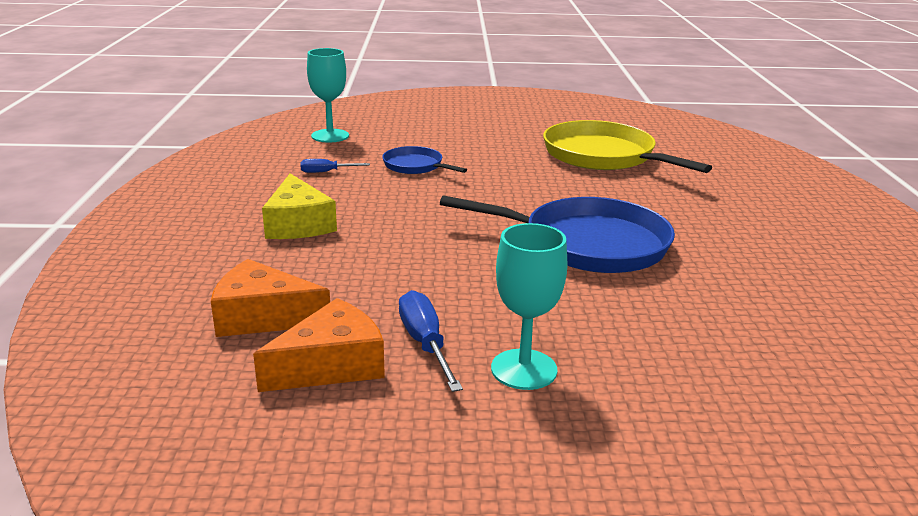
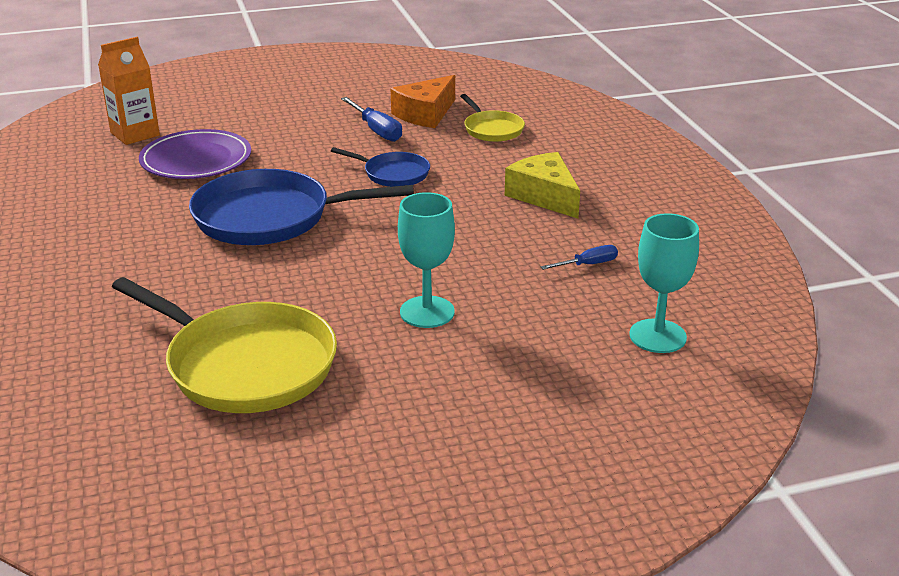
camera: 165 degrees right, 5 degrees up
orange cheese [211,259,330,337] -> yellow pan [460,94,525,142]
blue pan [382,146,467,174] -> blue pan moved to [331,147,430,187]
turquoise goblet [491,223,567,390] -> turquoise goblet moved to [398,192,455,328]
none -> orange carton [98,37,160,145]
none -> purple plate [139,129,251,179]

